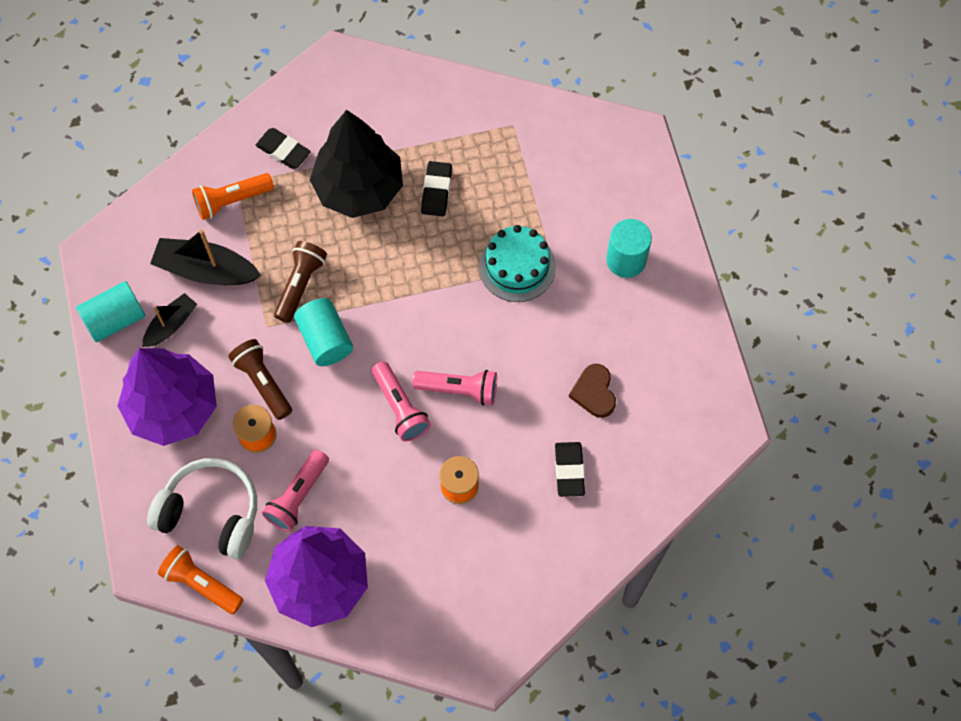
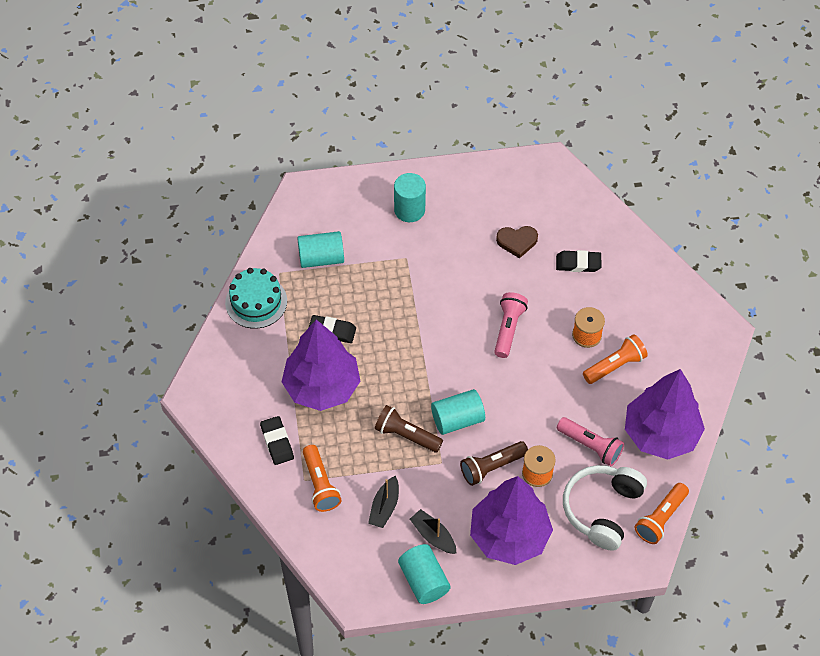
camera: 85 degrees left, 10 degrees down
black boat [150,230,261,285] -> black boat [368,476,399,528], size x0.61
black eraser [256,128,311,169] -> black eraser turned 60 degrees counterclockwise [260,416,294,465]
black tree [310,110,403,218] -> purple tree [282,320,360,411]
pink flashlight [372,361,431,441] -> none
turquoise cake [479,225,556,302] -> turquoise cake moved to [225,268,287,329]
none -> turquoise cylinder [297,231,344,268]
none -> orange flashlight [583,334,648,384]

